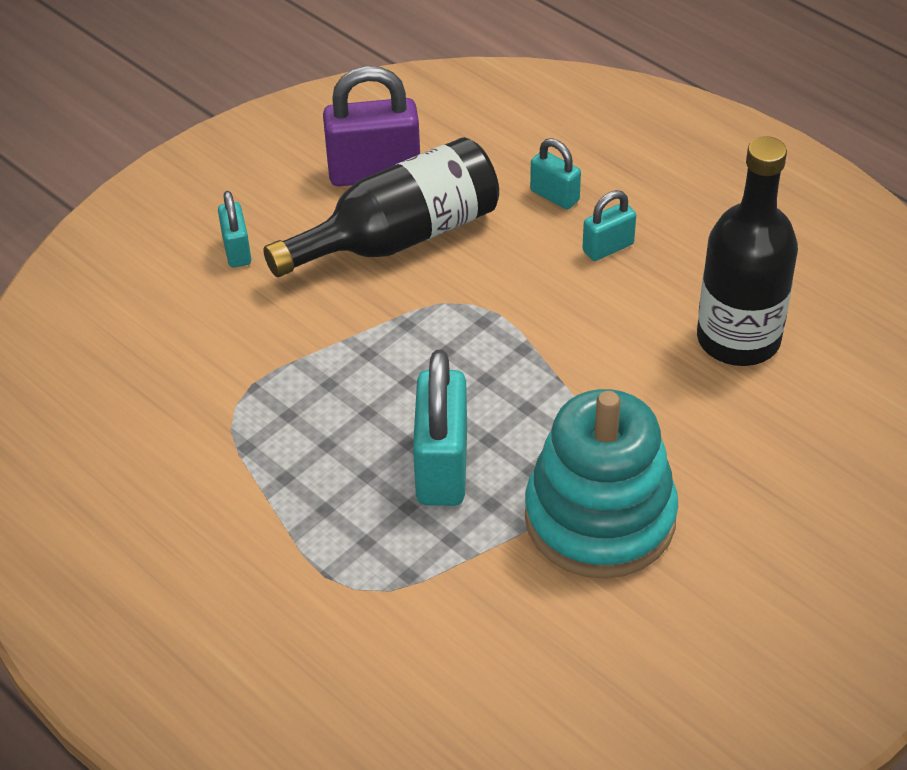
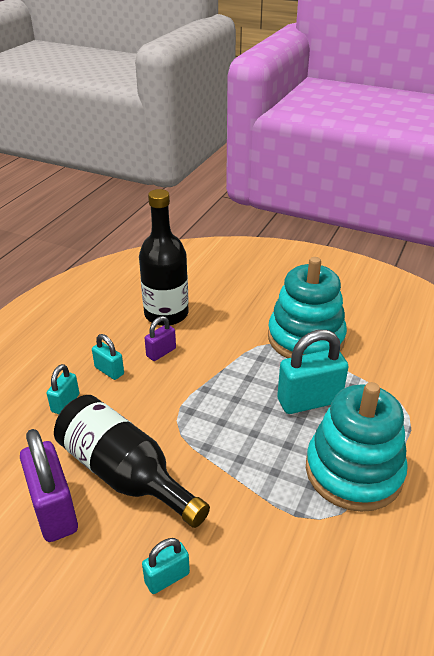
camera: 110 degrees left, 10 degrees down
none -> purple padlock [145,316,176,361]
none -> turquoise stacking toy [306,382,408,512]

